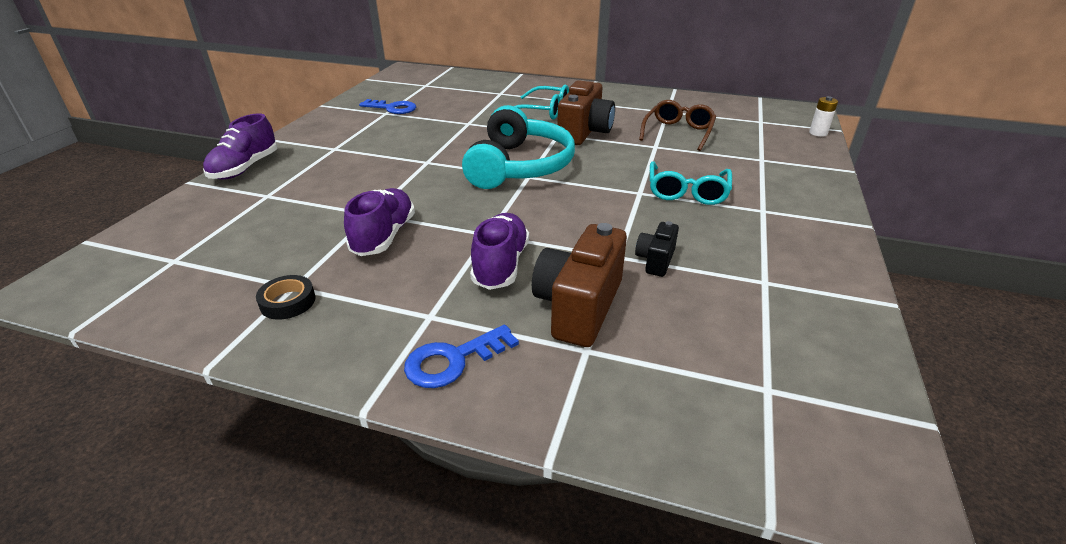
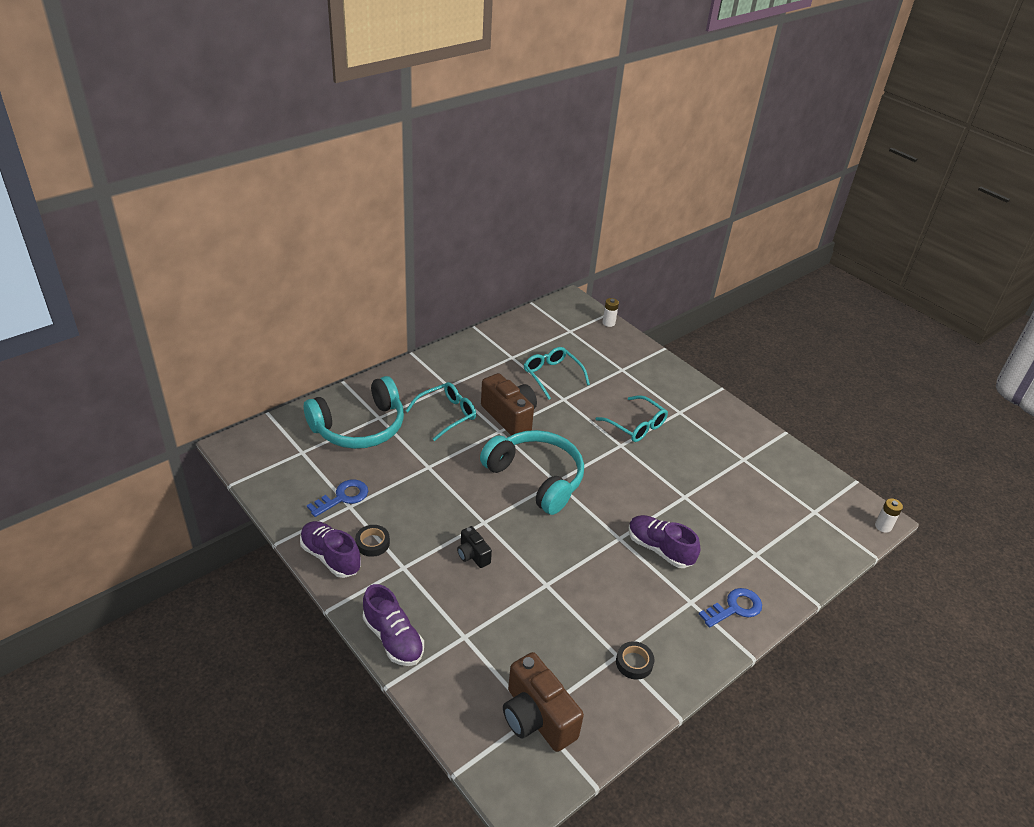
camera: 60 degrees left, 5 degrees up
purple shoe [344,188,415,256] -> purple shoe moved to [300,521,361,578]
blue key [404,324,519,388] -> blue key turned 120 degrees counterclockwise [699,588,762,628]
brown camera [532,223,627,347] -> brown camera moved to [503,652,584,752]
black camera [635,221,679,277] -> black camera moved to [457,526,492,568]
brown glasses [639,100,716,151] -> turquoise glasses [524,347,590,400]
none -> turquoise headphones [304,376,404,449]
none -> black tape [355,525,390,557]
none -> white battery [875,498,903,533]

